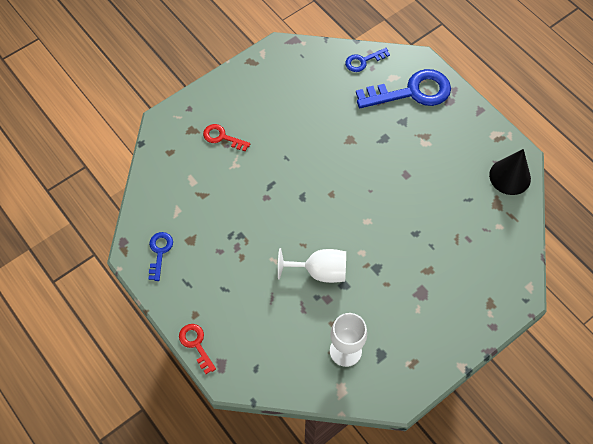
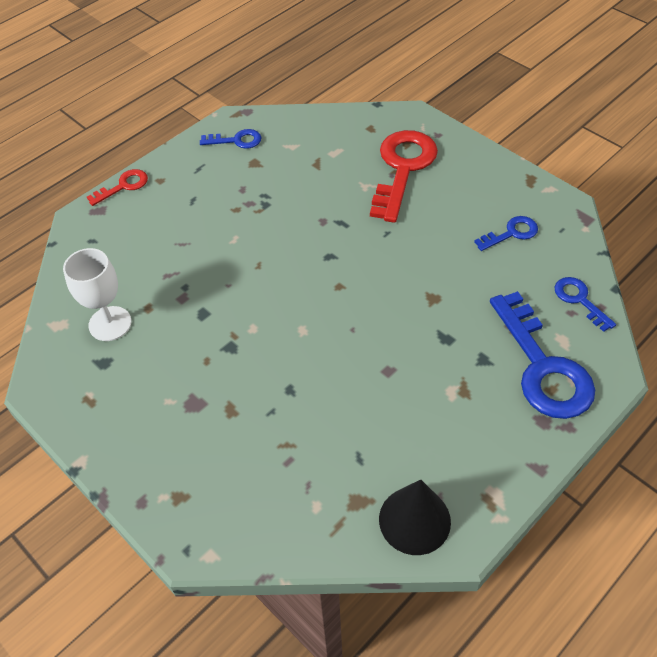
camera: 85 degrees right, 10 degrees down
red key [203,124,250,152] -> red key [370,130,438,223], size x2.01
white goblet [278,248,346,283] -> none
none -> blue key [474,216,538,251]

